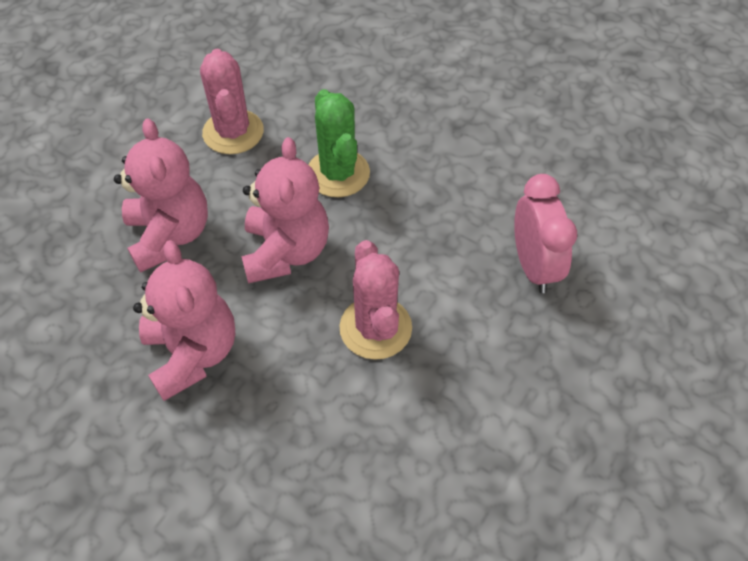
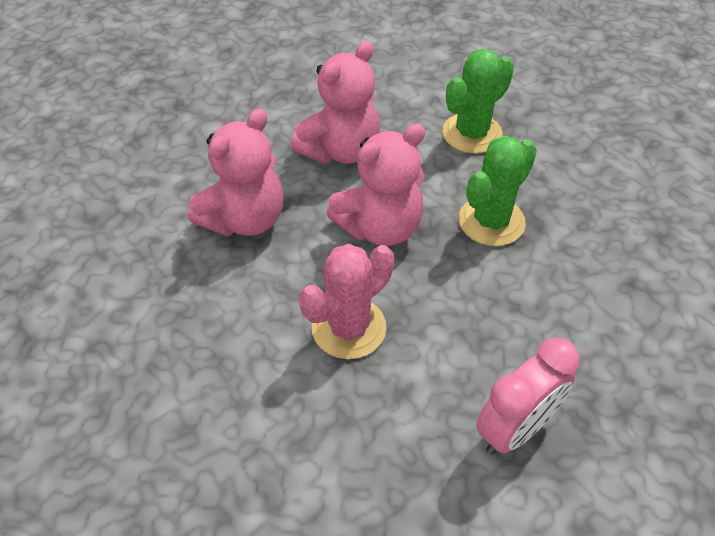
camera: 60 degrees right, 5 degrees down
pink cactus [200,49,264,154] -> green cactus [442,49,514,154]

